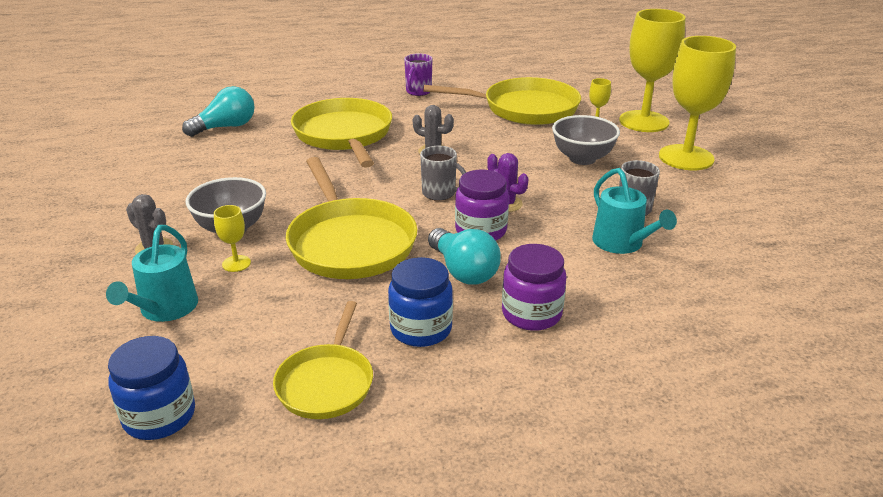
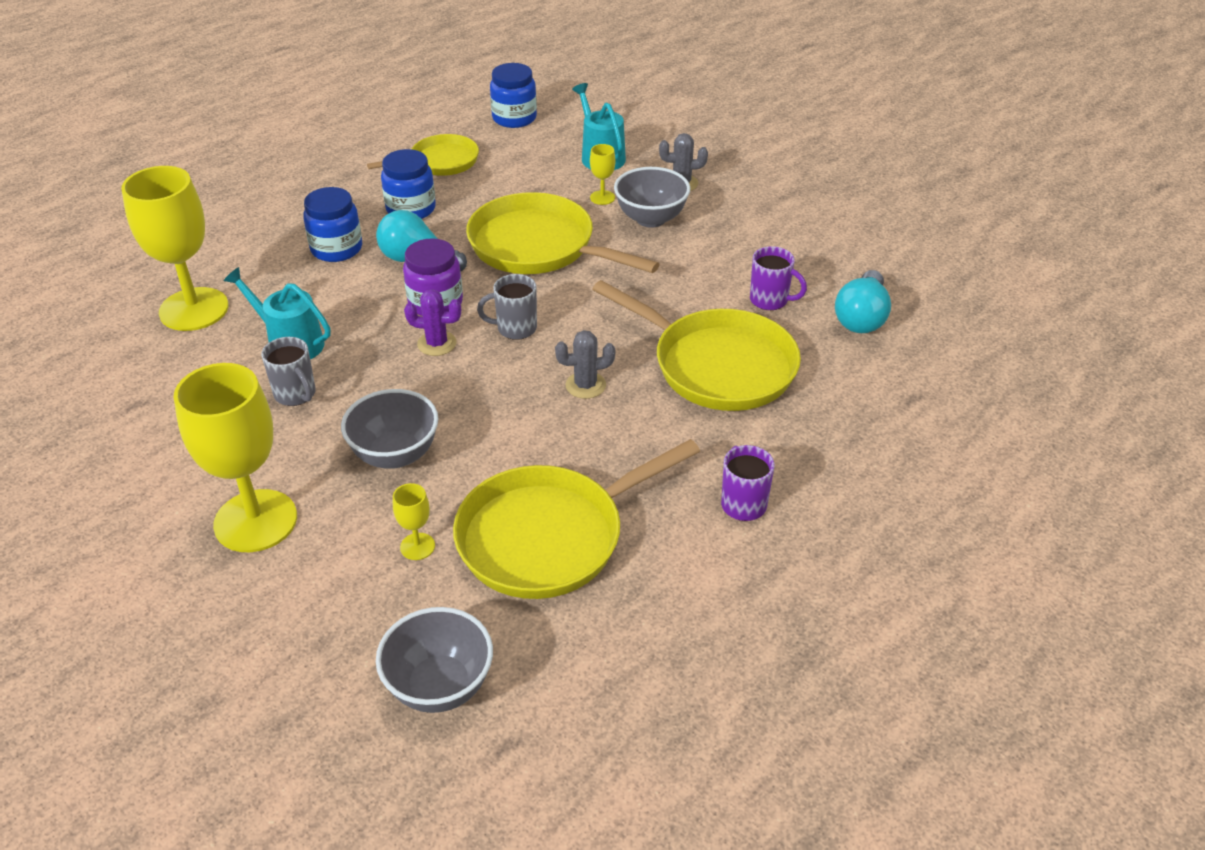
camera: 145 degrees right, 10 degrees up
yellow pan [273,301,373,419] -> yellow pan turned 90 degrees clockwise [367,134,479,176]
purple jar [502,244,567,331] -> blue jar [303,187,362,262]
yellow goblet [619,9,686,132] -> yellow goblet moved to [121,166,228,331]
none -> grey bowl [376,607,493,713]
none -> purple mug [750,246,807,310]

